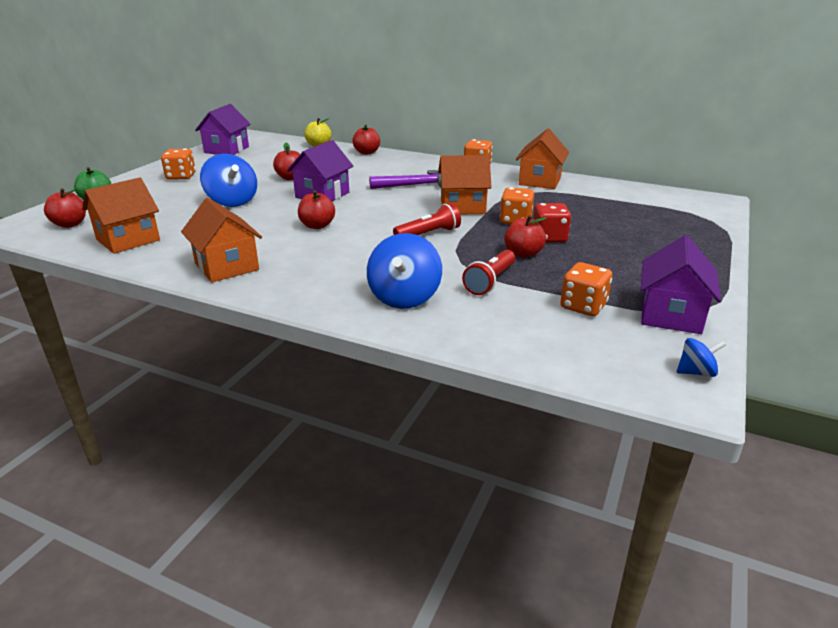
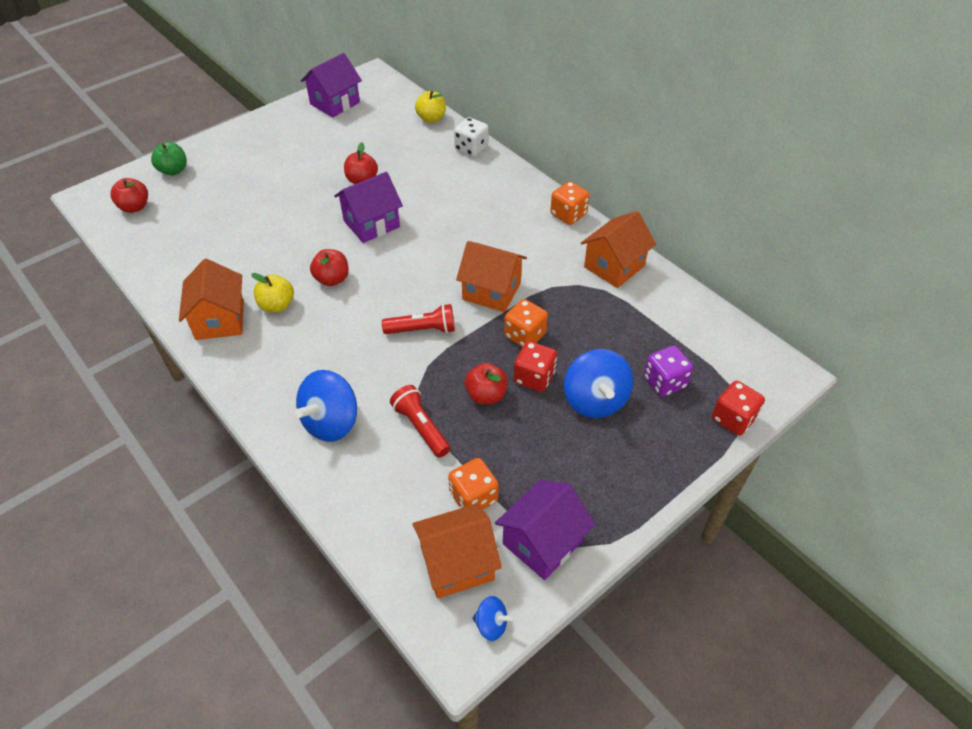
camera: 25 degrees right, 20 degrees up
orange house [82,177,160,254] -> orange house moved to [412,504,502,599]
orange dice [161,148,196,180] -> none
blue spinning top [200,154,257,207] -> blue spinning top moved to [564,349,633,418]
red apple [352,125,380,155] -> white dice [454,117,488,157]
purple hammer [369,170,441,189] -> none
red flashlight [462,250,515,295] -> red flashlight turned 90 degrees clockwise [390,385,450,458]
none -> yellow apple [251,273,294,312]
none -> purple dice [644,345,693,397]
none -> red dice [712,381,765,436]

